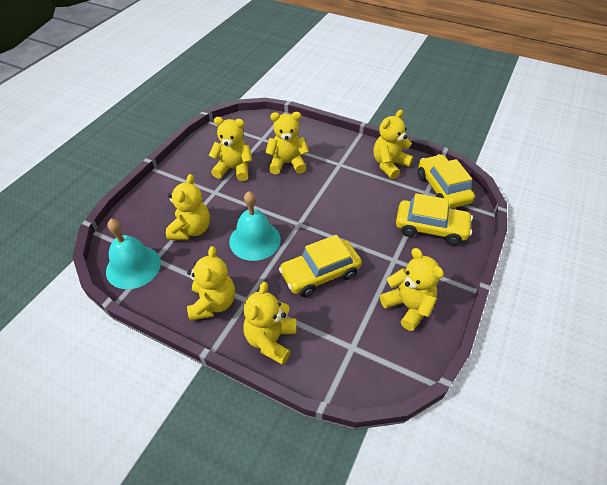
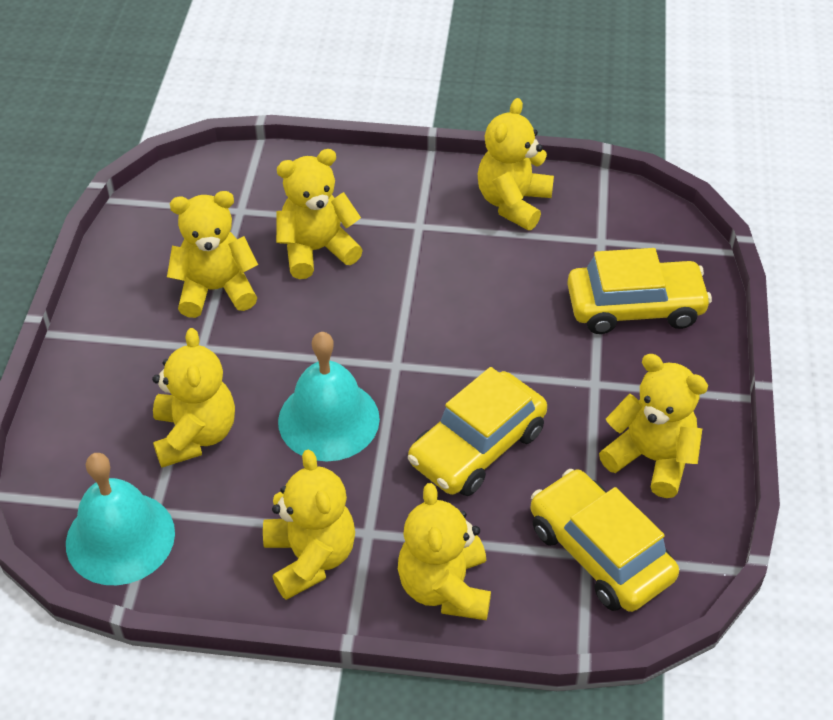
camera: 20 degrees left, 0 degrees up
yellow car [418,154,475,209] -> yellow car moved to [531,469,679,612]

